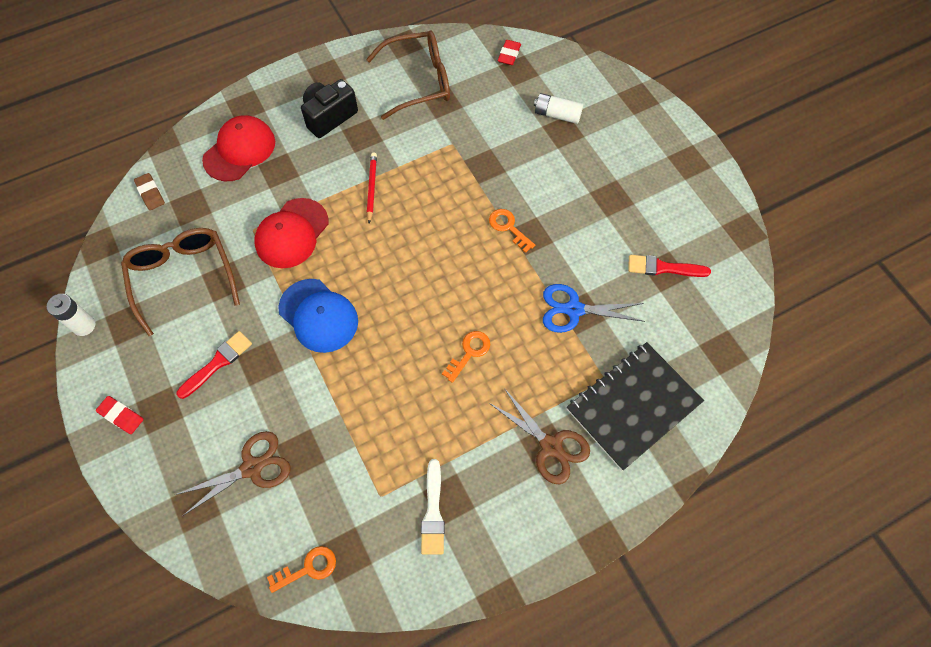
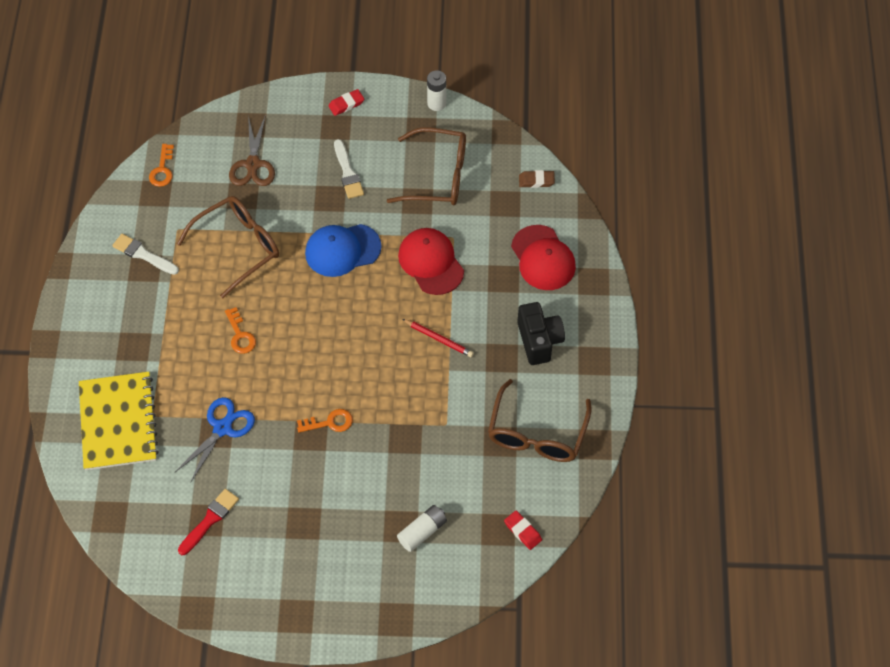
camera: 120 degrees right, 5 degrees down
red brush [177,331,252,399] -> white brush [334,139,364,199]
brown scissors [489,388,590,484] -> none
black notebook [567,342,704,471] -> yellow notebook [79,372,159,470]
none -> brown glasses [177,196,279,298]

